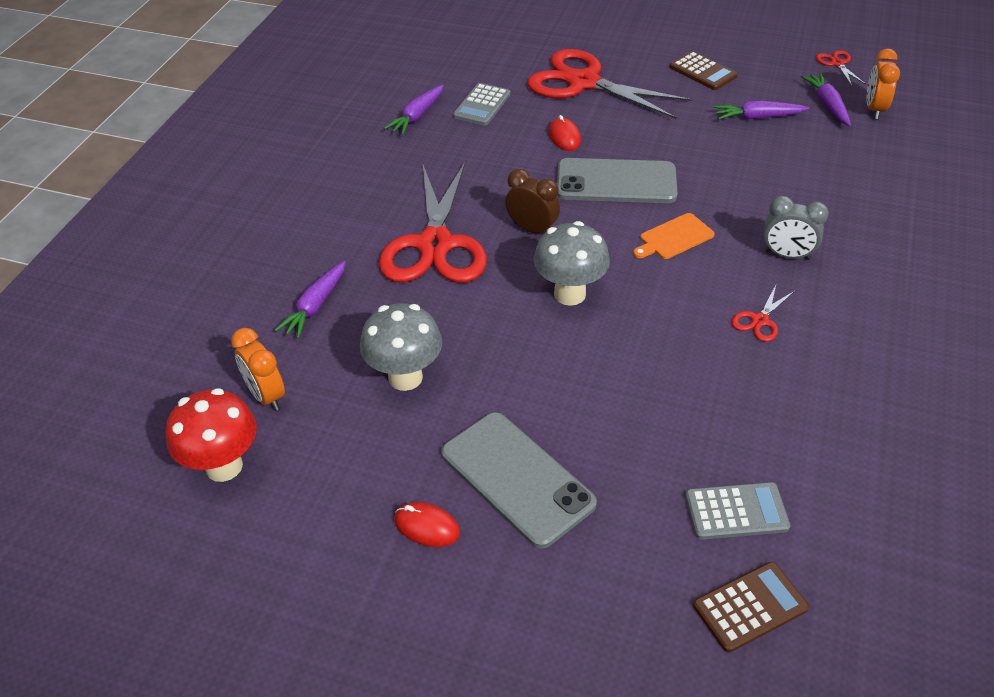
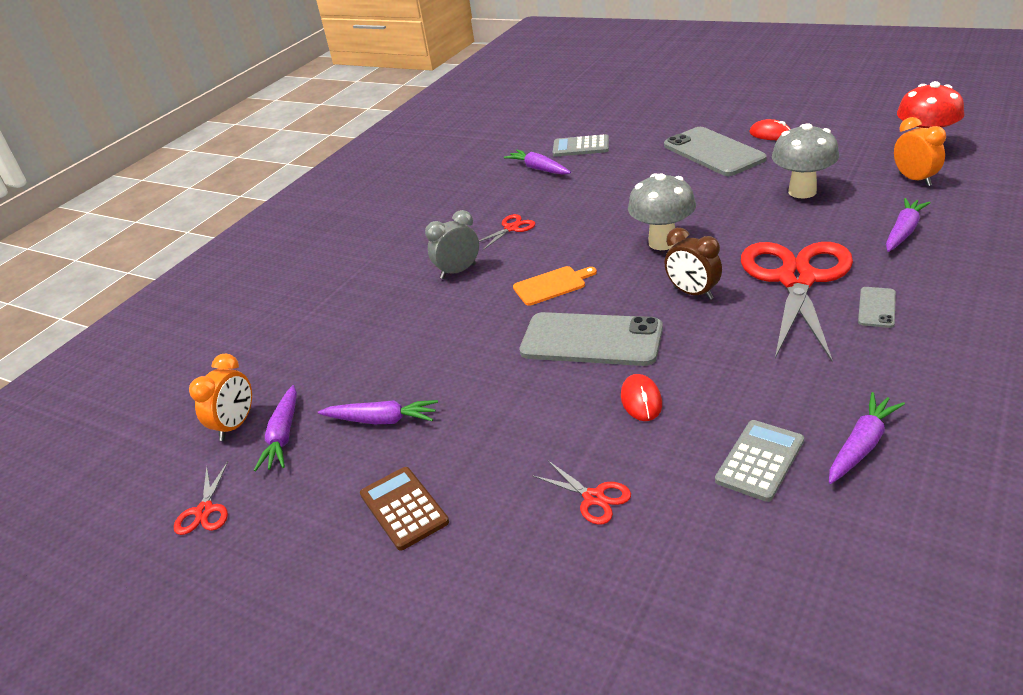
camera: 165 degrees left, 10 degrees down
red scissors [527,49,693,119] -> red scissors [533,461,631,525], size x0.41
brown calculator [693,562,809,653] -> none
grey clock [763,196,829,260] -> grey clock turned 60 degrees counterclockwise [425,210,479,279]
none -> purple carrot [504,150,571,175]
none -> grey phone [858,287,896,328]

